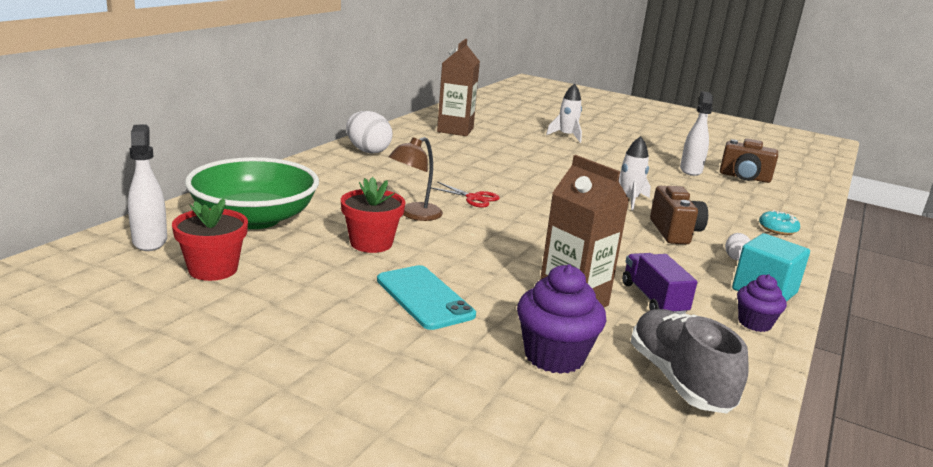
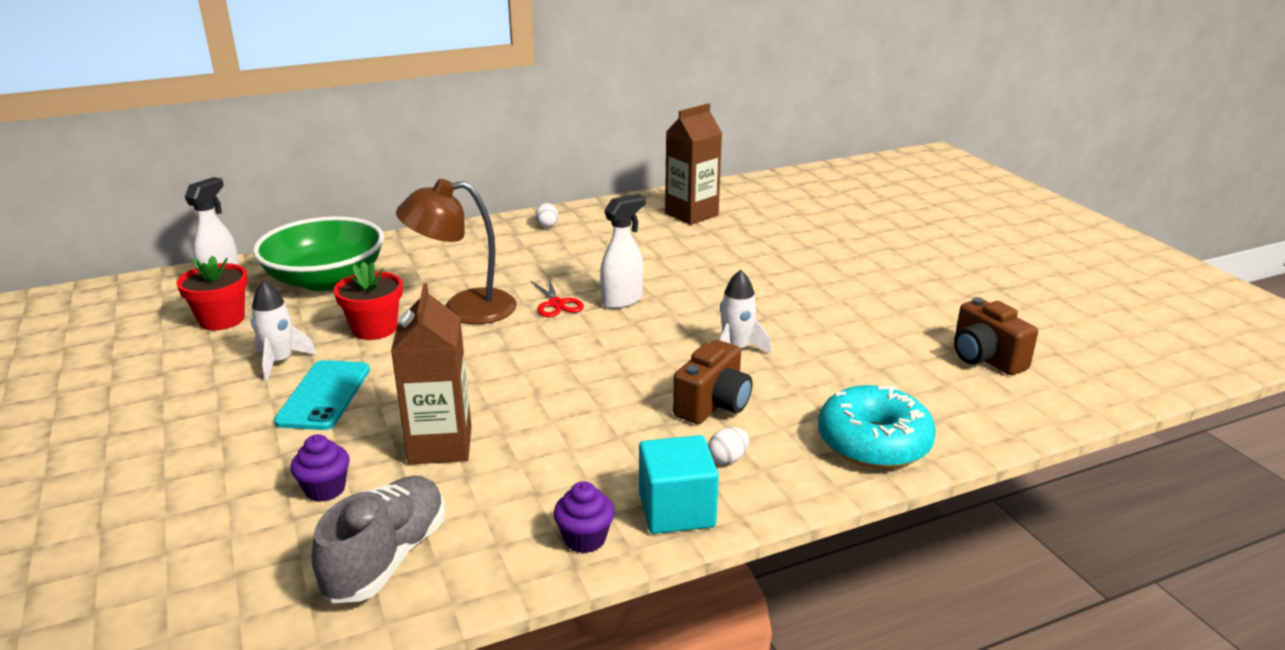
camera: 40 degrees right, 5 degrees up
white egg [346,111,393,154] -> white egg [535,203,558,228], size x0.50
brown lamp [388,137,443,221] -> brown lamp [396,179,517,324], size x1.52
purple cupcake [517,264,607,374] -> purple cupcake [290,434,350,502], size x0.61
white rocket [546,83,582,143] -> white rocket moved to [251,281,317,381]
purple truck [622,253,697,315] -> none
white spray bottle [680,91,713,176] -> white spray bottle moved to [600,194,645,309]
turquoise donut [759,210,800,235] -> turquoise donut [818,385,936,469], size x2.00

